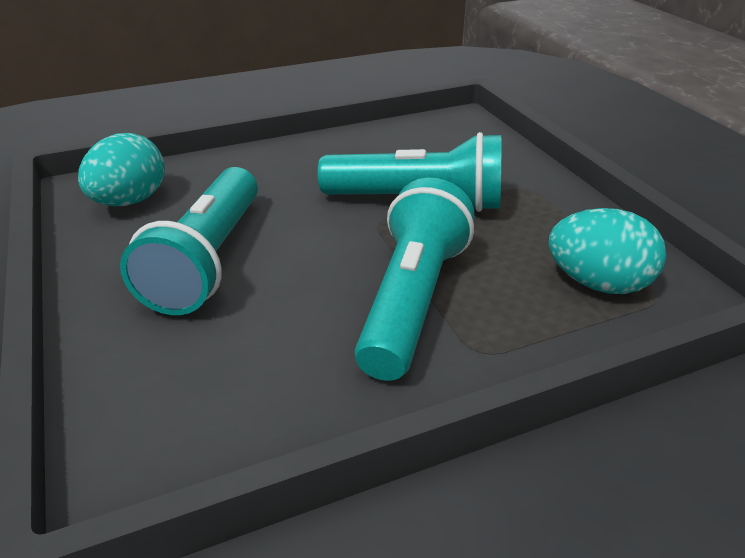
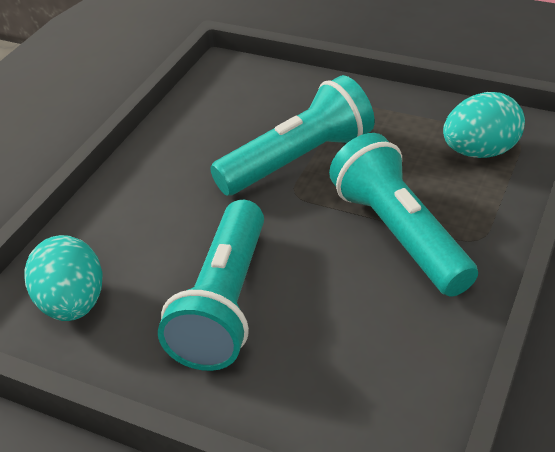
camera: 40 degrees left, 5 degrees up
turquoise flashlight [120,167,258,315] -> turquoise flashlight turned 45 degrees clockwise [158,200,264,371]

